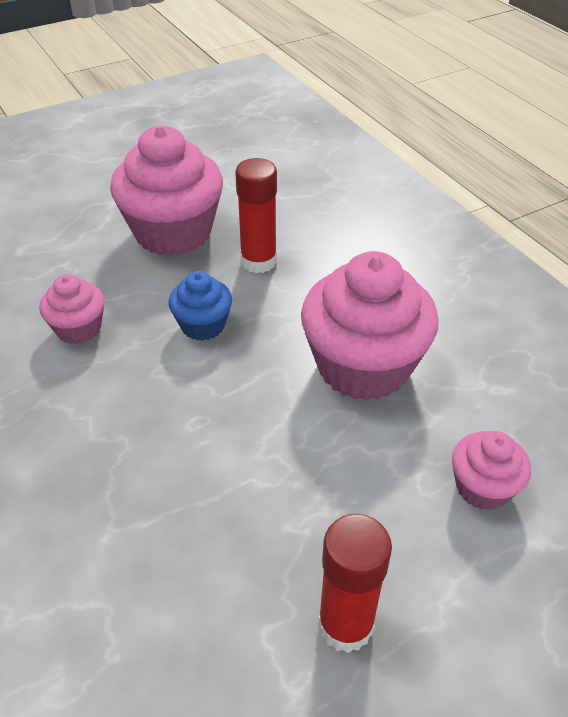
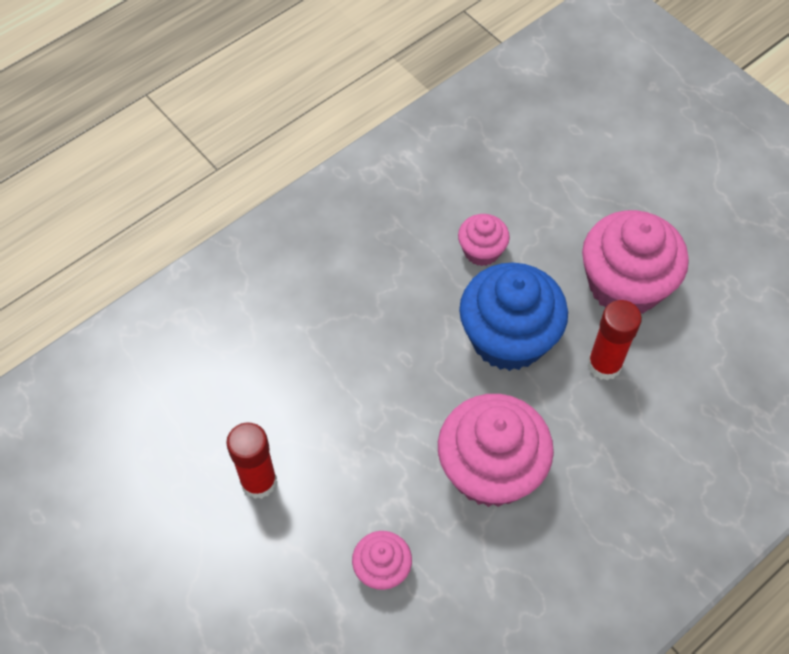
camera: 80 degrees right, 15 degrees up
blue cupcake [169,271,232,341] -> blue cupcake [459,263,568,371], size x1.97

